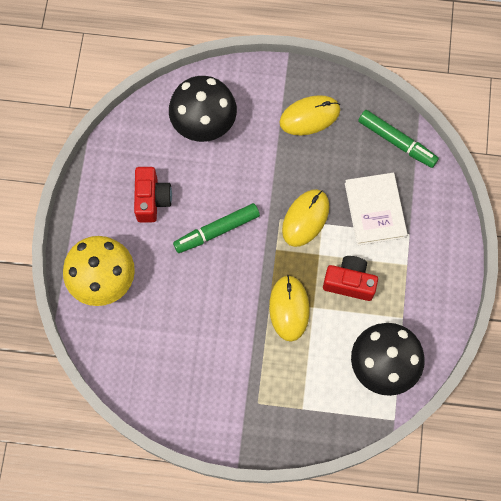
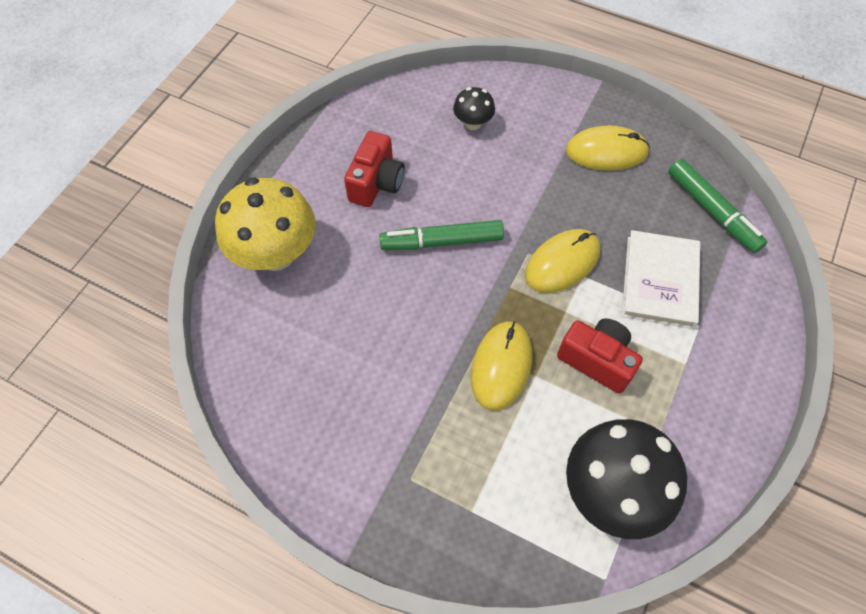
camera: 20 degrees right, 10 degrees down
black mushroom [169,76,237,142] -> black mushroom [453,87,495,130], size x0.49

